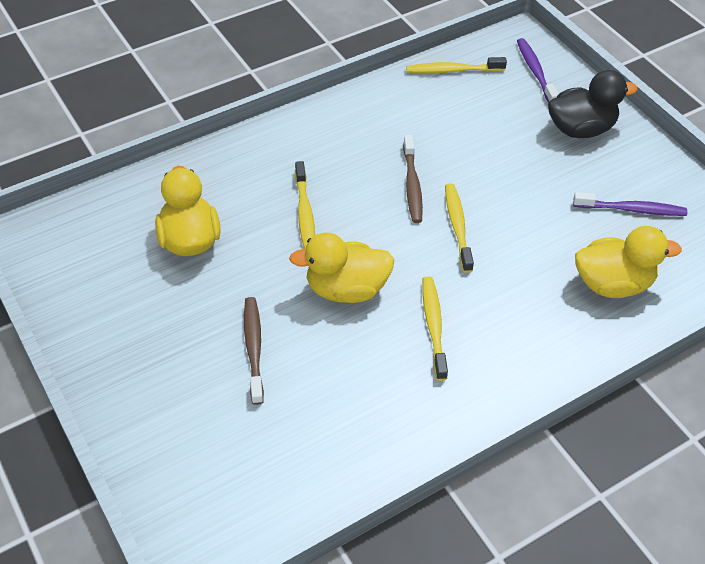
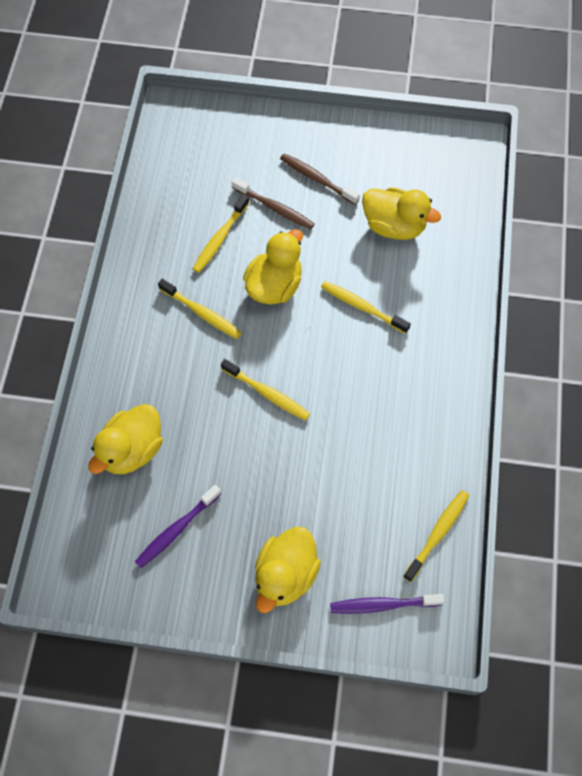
camera: 130 degrees right, 15 degrees up
brown toothbrush [403,135,423,223] -> brown toothbrush moved to [280,153,360,205]
purple toothbrush [517,38,558,103] -> purple toothbrush turned 150 degrees clockwise [330,594,445,614]
black duck [548,70,638,138] -> yellow duck [255,527,321,613]
none -> yellow toothbrush [193,194,249,273]

